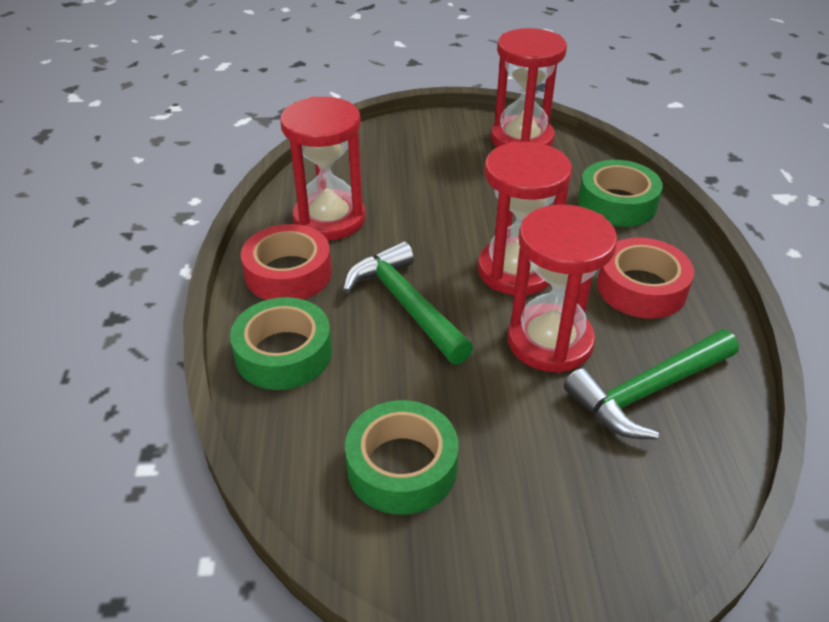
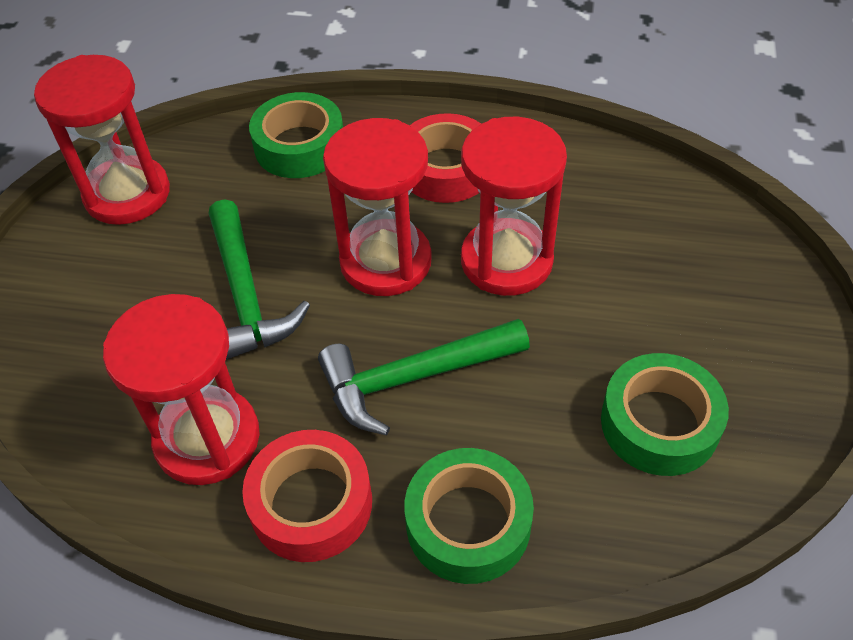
camera: 75 degrees left, 10 degrees up
green hammer [564,329,739,440] -> green hammer moved to [209,199,310,360]

